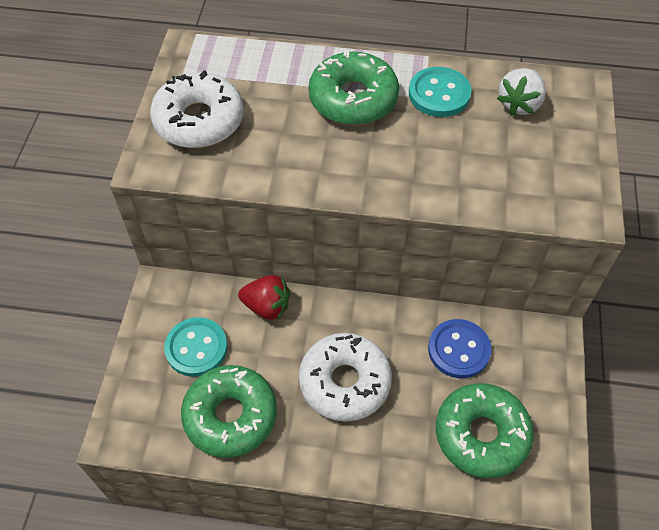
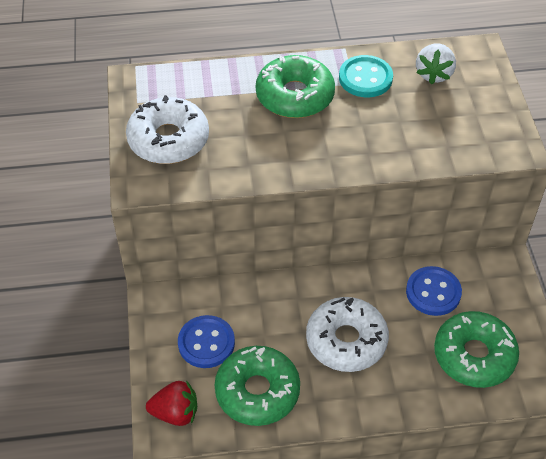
camera: 15 degrees left, 5 degrees down
turquoise button [164,317,228,377] -> blue button [178,315,235,368]
red strawberry [238,275,290,320] -> red strawberry moved to [146,380,197,426]

